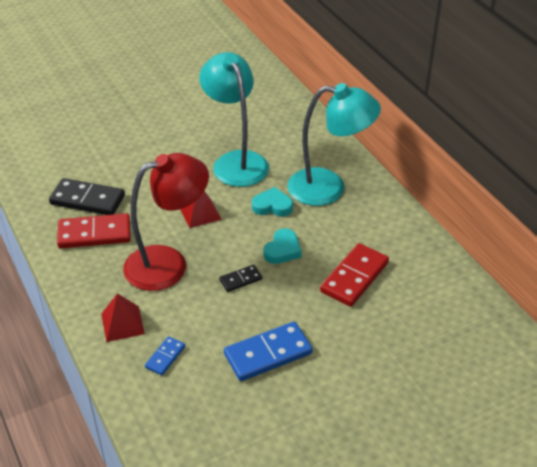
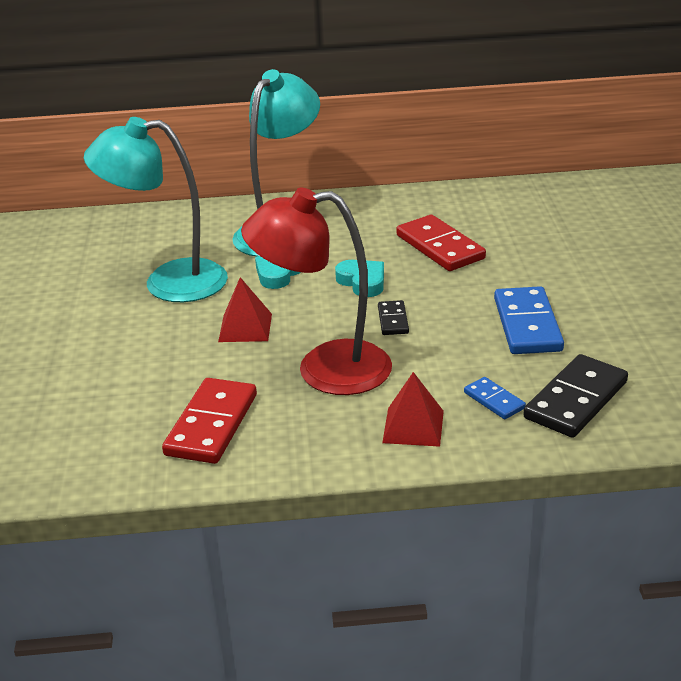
camera: 65 degrees left, 10 degrees down
black domino [49,178,125,215] -> black domino moved to [523,354,628,438]
red lamp [123,153,209,291] -> red lamp turned 90 degrees counterclockwise [241,188,392,395]

